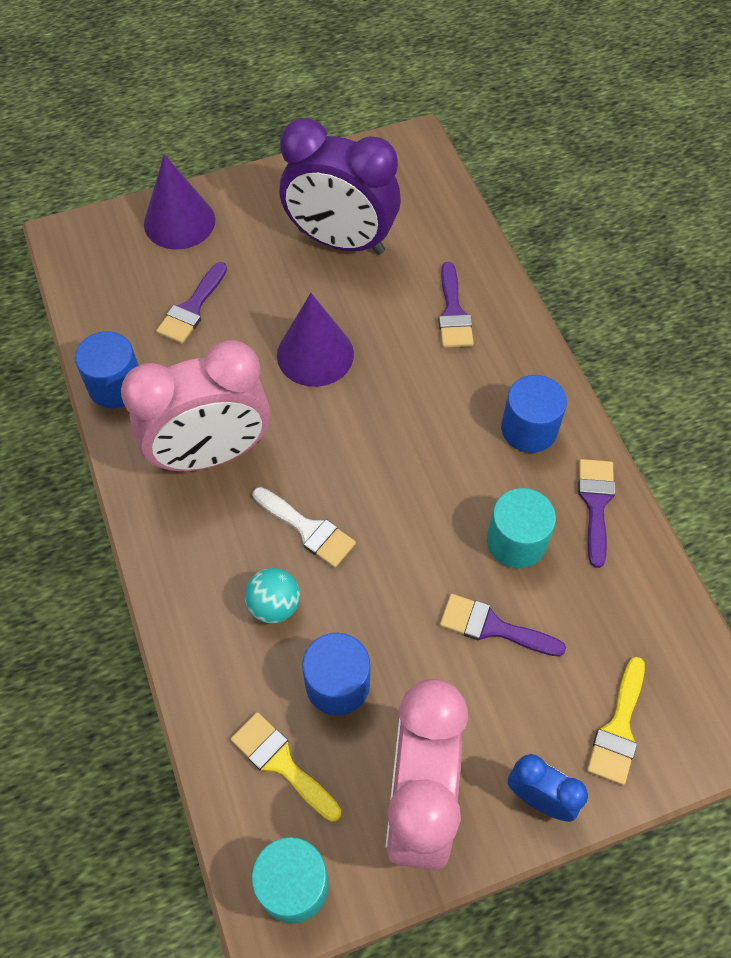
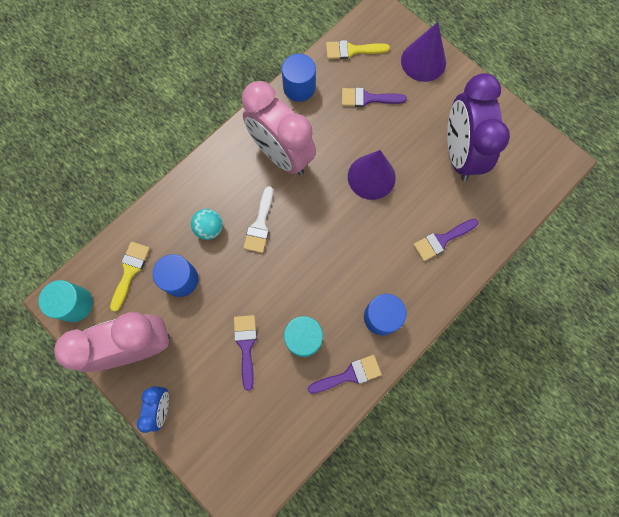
camera: 65 degrees right, 15 degrees up
yellow brush [587,657,645,785] -> yellow brush moved to [326,40,390,59]

